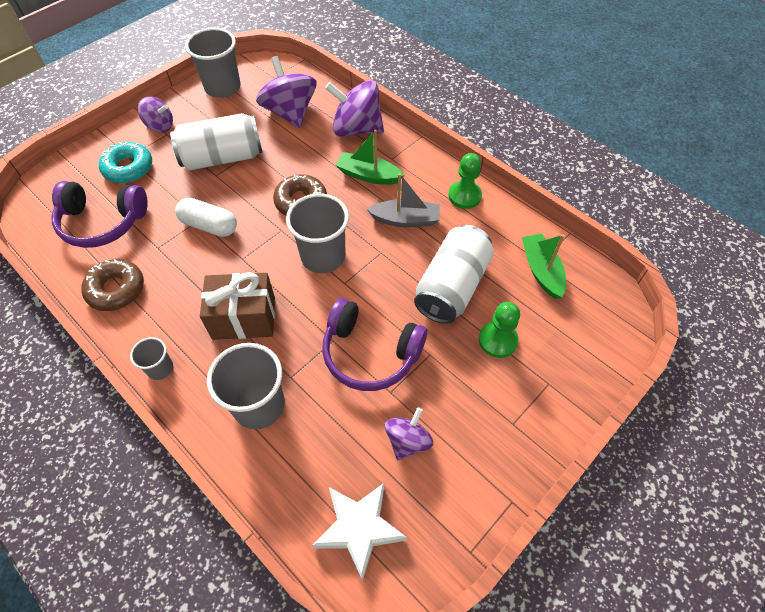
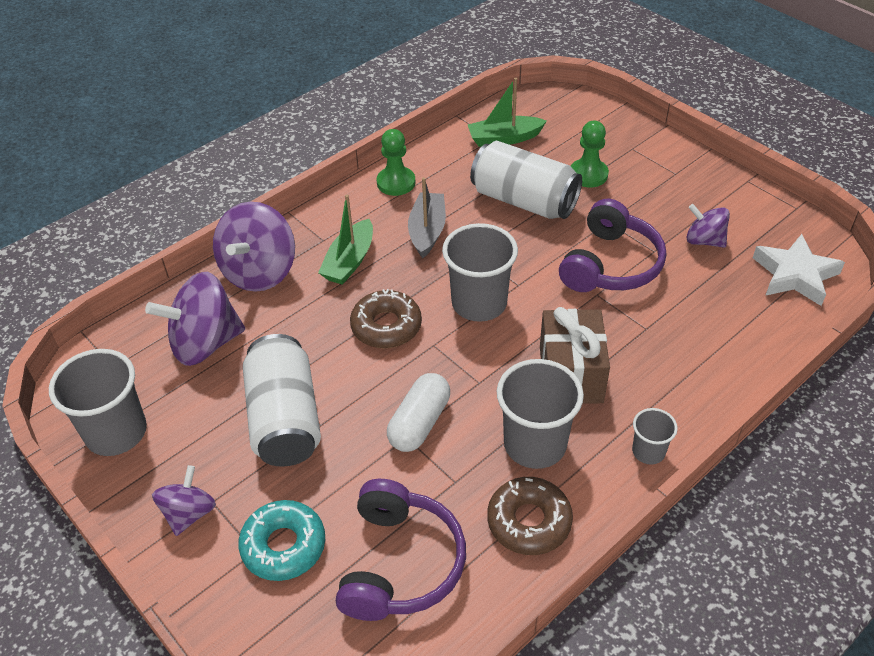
camera: 85 degrees left, 10 degrees down
grey cup [207,343,285,429] -> grey cup moved to [497,359,584,469]

